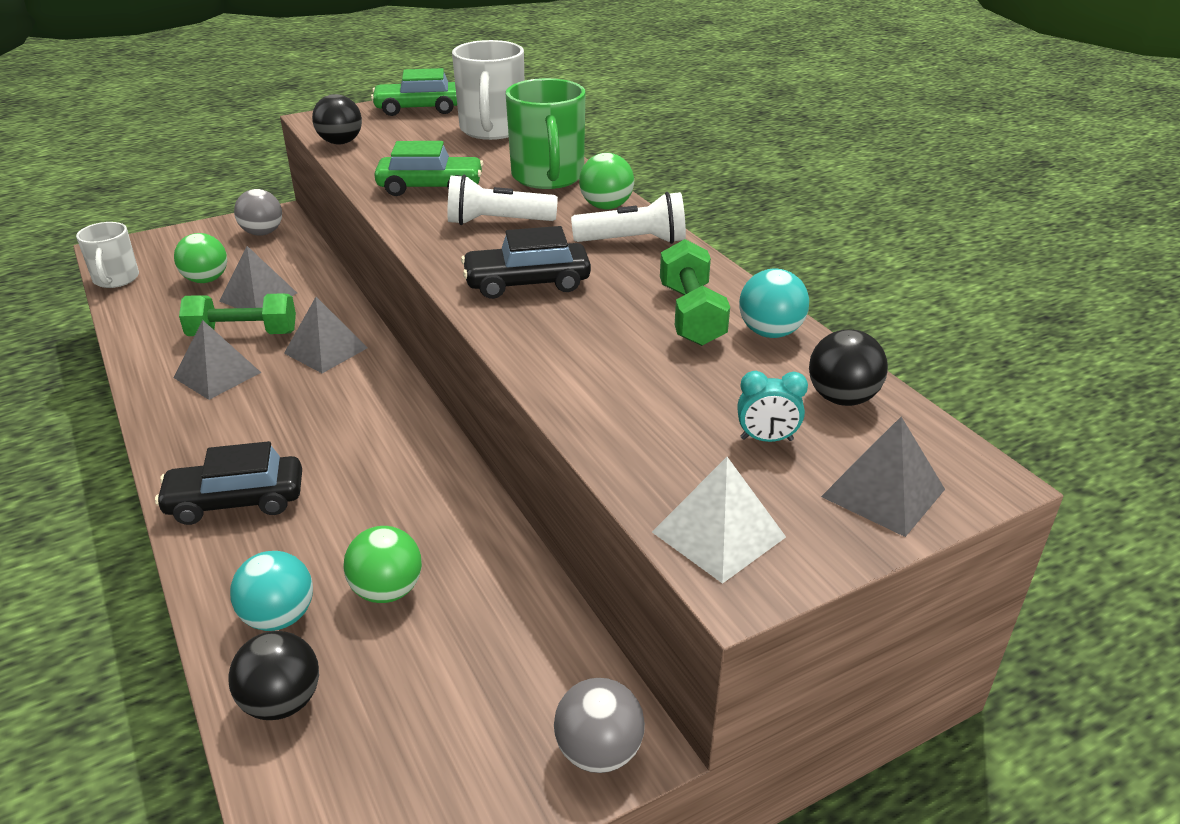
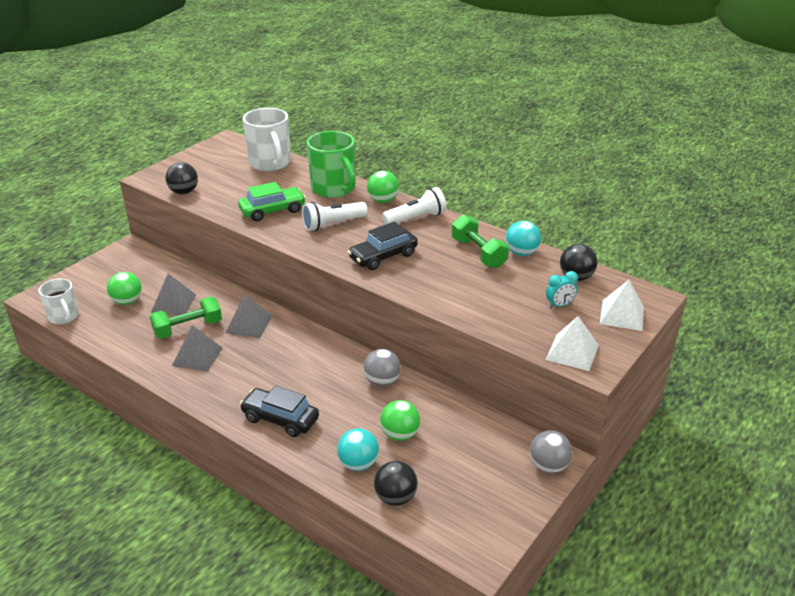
camera: 25 degrees left, 0 degrees up
black car [155,441,302,525] -> black car turned 60 degrees clockwise [240,385,319,437]
grey ball [234,189,282,236] -> grey ball moved to [363,349,401,387]
green car [371,68,457,116] -> none
grey pyramid [821,417,945,537] -> white pyramid [600,280,644,331]

